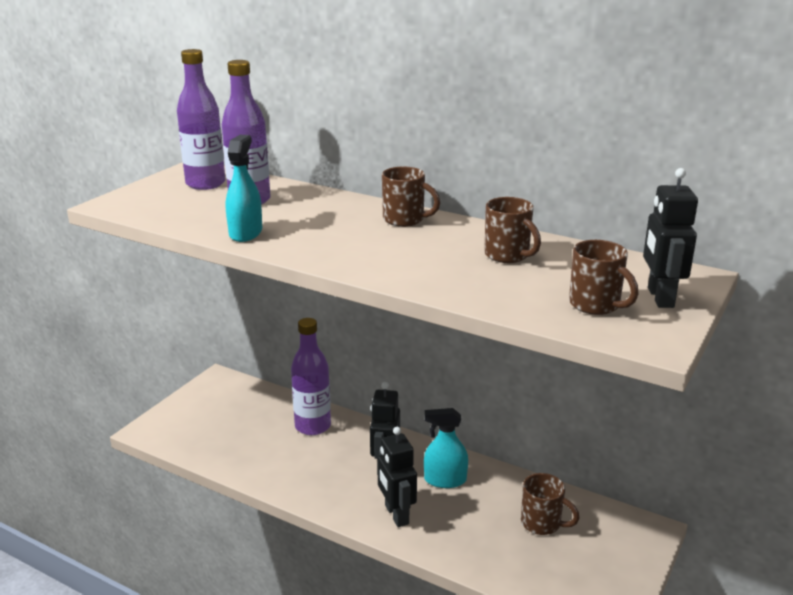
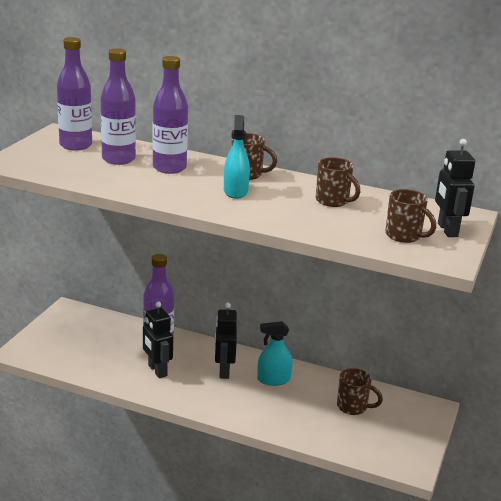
camera: 10 degrees left, 0 degrees up
turquoise spray bottle [226,135,262,242] -> turquoise spray bottle moved to [224,115,250,199]
black robot [377,427,417,527] -> black robot moved to [143,302,173,378]
none -> purple bottle [153,56,188,174]

